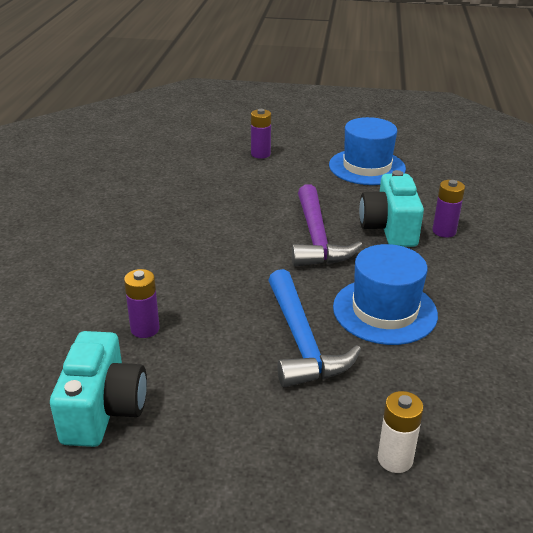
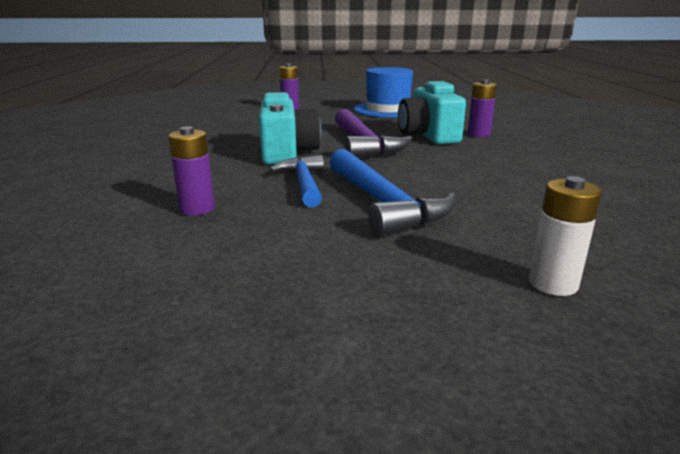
camera: 10 degrees left, 10 degrees down
turquoise camera [50,331,147,447] -> turquoise camera moved to [259,92,321,164]
blue hat [333,244,438,345] -> none
none -> blue hammer [269,155,324,207]

